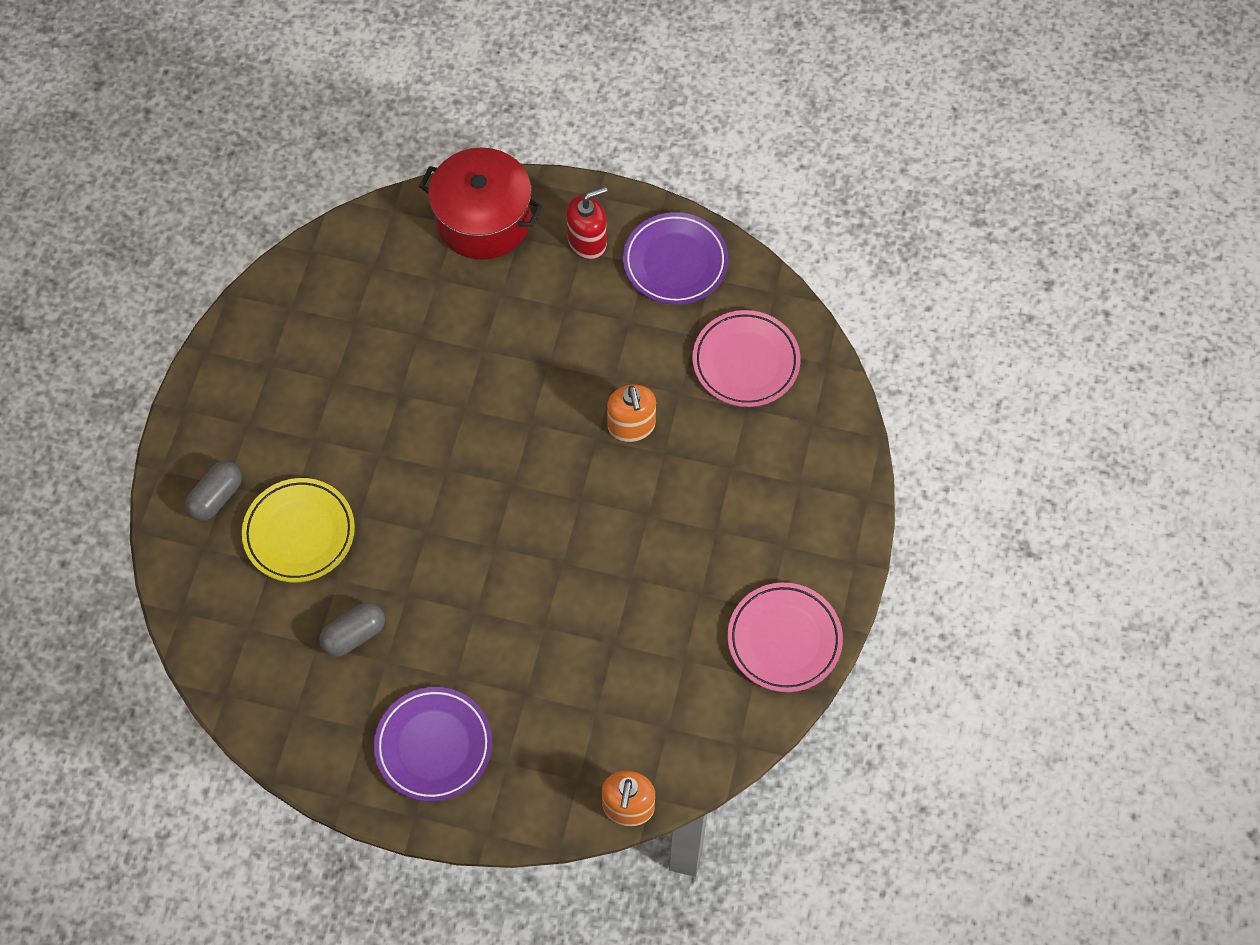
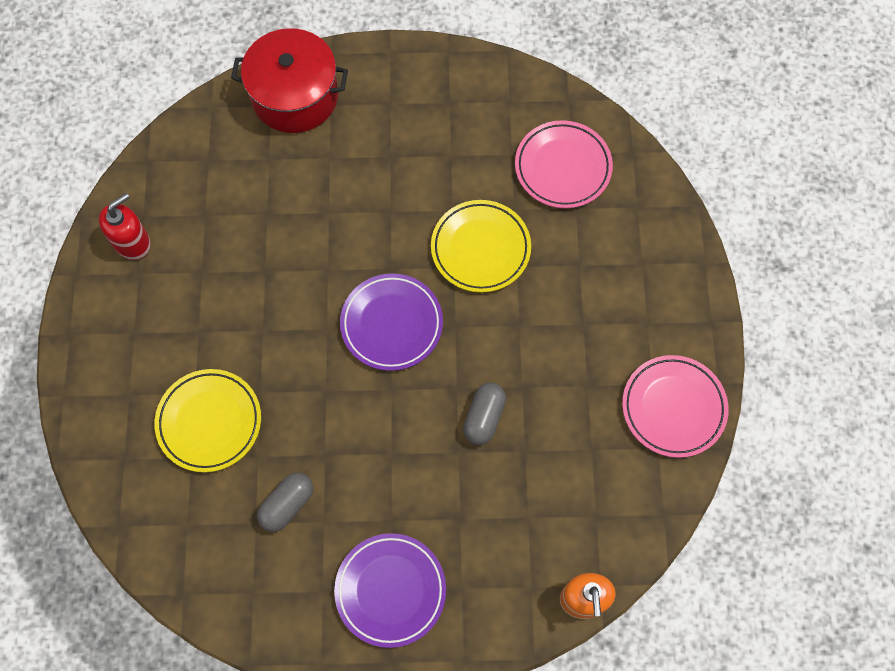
camera: 15 degrees left, 5 degrees up
grey capsule [185,461,242,521] -> grey capsule moved to [463,383,506,445]
red soap dispenser [566,187,607,259] -> red soap dispenser moved to [99,193,151,260]
orange soap dispenser [607,385,656,442] -> yellow plate [431,200,531,293]
purple plate [623,212,728,305] -> purple plate moved to [340,273,443,371]

